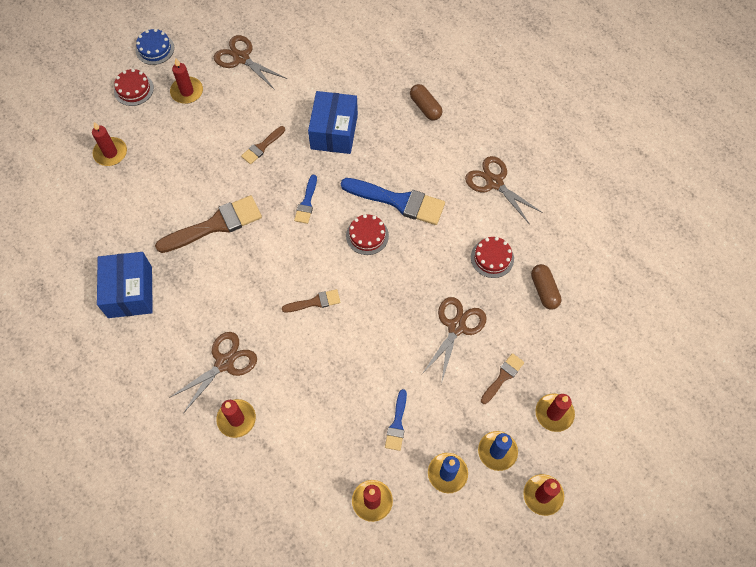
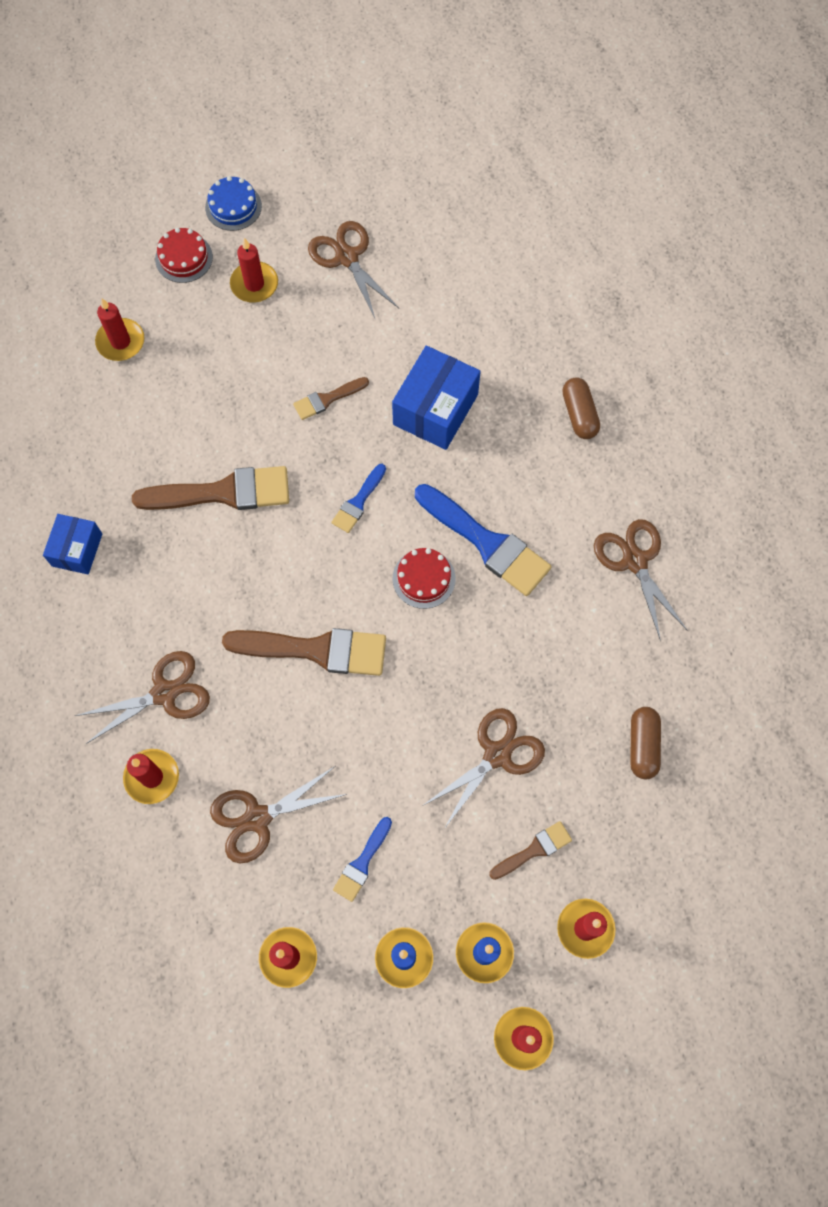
camera: 20 degrees right, 5 degrees up
blue box [97,252,153,318] -> blue box [43,514,102,574], size x0.62
brown brush [282,289,340,313] -> brown brush [222,628,386,676], size x1.92
red cake [471,237,514,278] -> none
none -> brown scissors [210,766,347,863]

